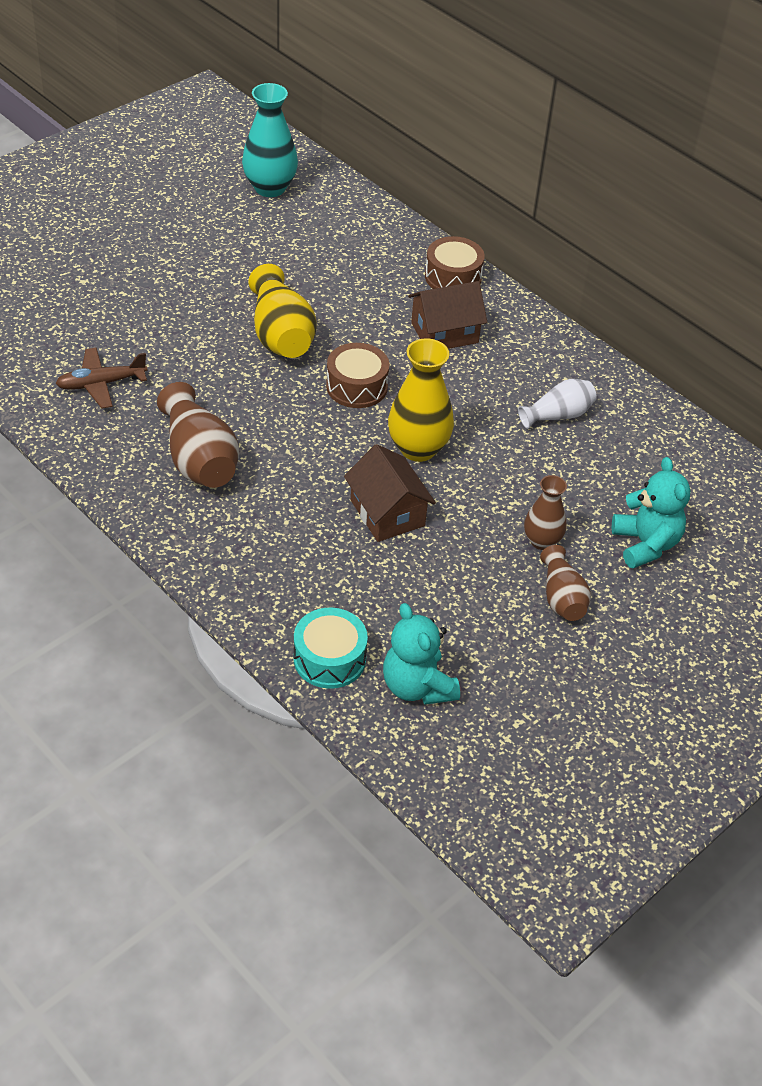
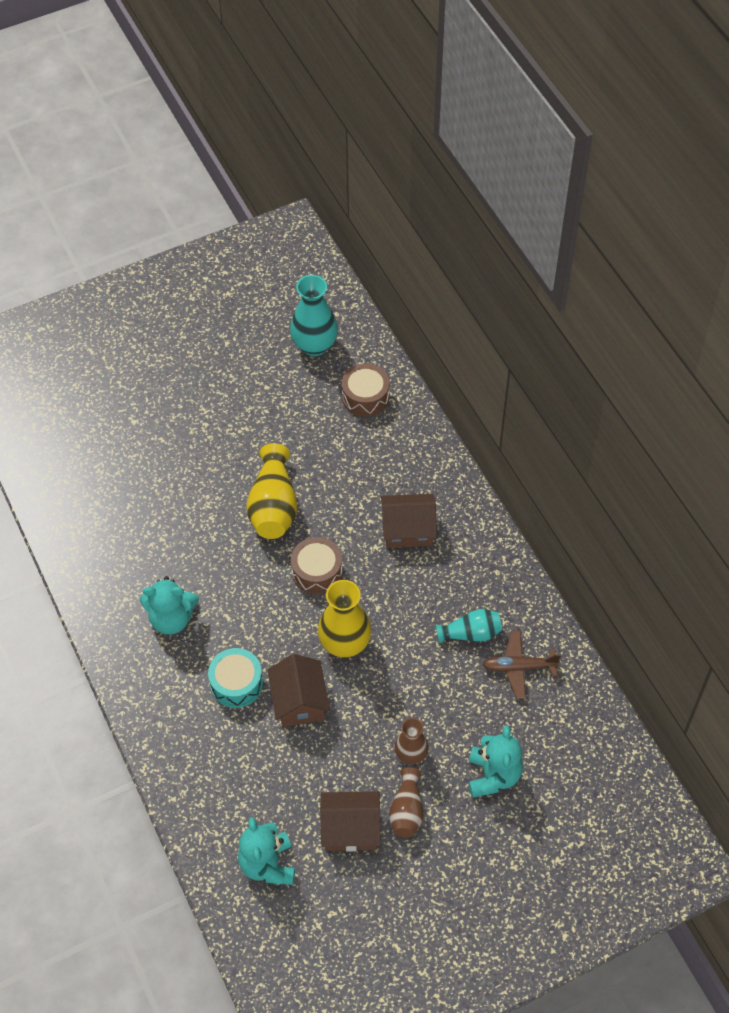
camera: 20 degrees right, 10 degrees up
brown plane [55,348,148,409] -> brown plane moved to [482,631,561,699]
brown vase [157,382,239,488] -> turquoise teddy bear [140,576,199,635]
turquoise drum [294,608,368,689] -> turquoise drum moved to [208,648,263,708]
brown drum [425,236,485,289] -> brown drum moved to [342,363,390,417]
white vase [518,379,597,429] -> turquoise vase [436,609,502,643]
none -> brown house [320,791,381,851]

